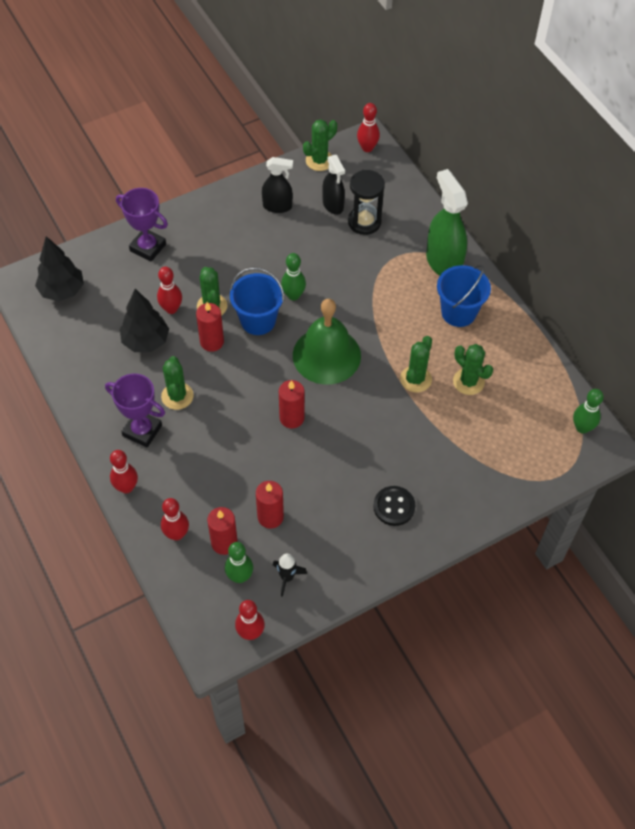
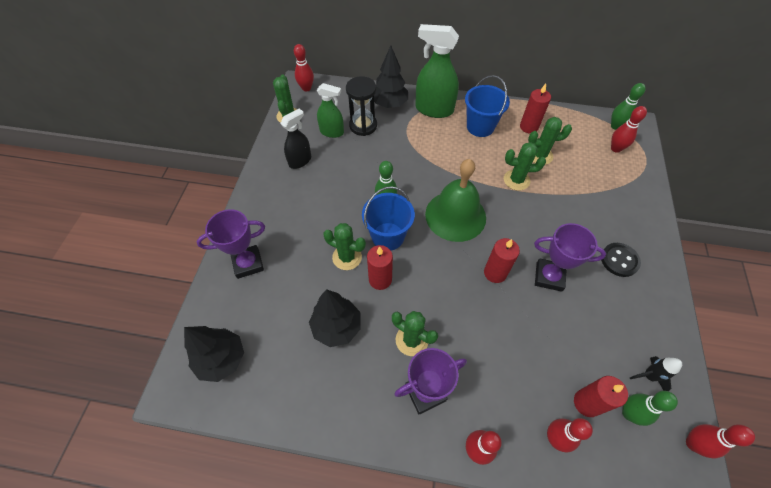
camera: 50 degrees left, 0 degrees up
red bowling pin [157,267,182,314] -> red bowling pin moved to [611,106,647,153]
red candle [256,481,284,528] -> red candle moved to [520,84,551,133]
black spray bottle [322,155,345,215] -> green spray bottle [317,83,344,138]
green cactus [400,336,432,392] -> green cactus turned 60 degrees counterclockwise [504,142,546,190]
none -> black tree [374,46,408,108]
none -> purple trophy [534,223,606,292]

